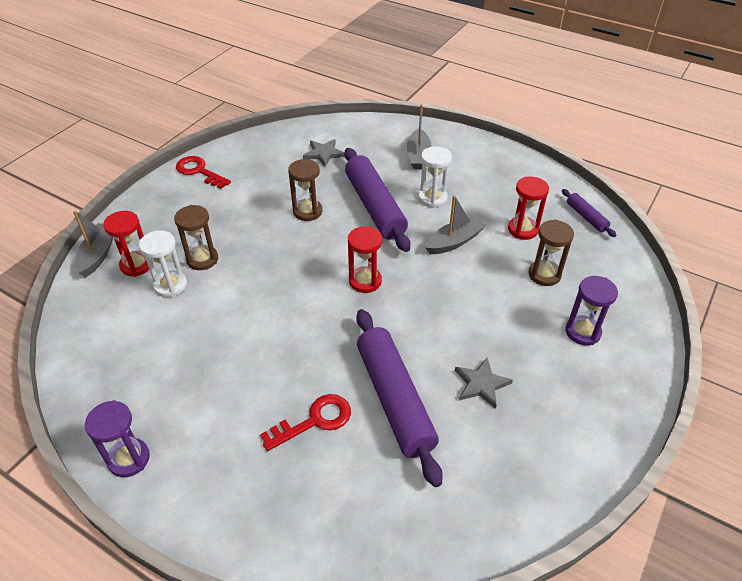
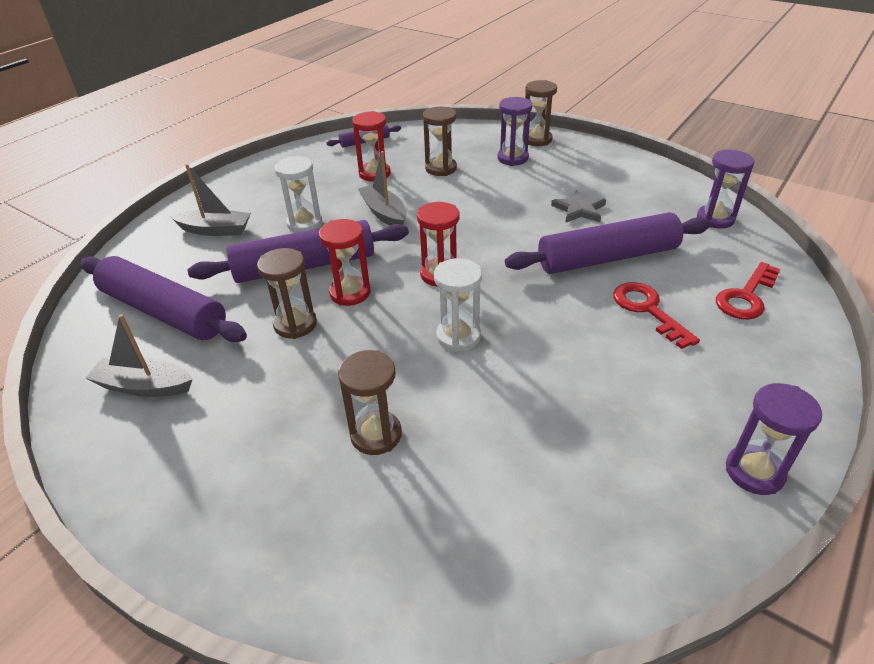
camera: 85 degrees left, 5 degrees down
grey boat [73,211,113,277] -> grey boat moved to [86,314,193,397]
red hourglass [103,211,153,277] -> red hourglass moved to [319,219,371,306]
white hourglass [139,230,187,297] -> white hourglass moved to [434,258,482,352]
red key [176,156,231,189] -> red key moved to [716,262,781,320]
grey star [303,139,345,167] -> purple rolling pin [81,256,247,342]
none -> brown hourglass [522,80,557,146]
none -> purple hourglass [697,149,755,229]

